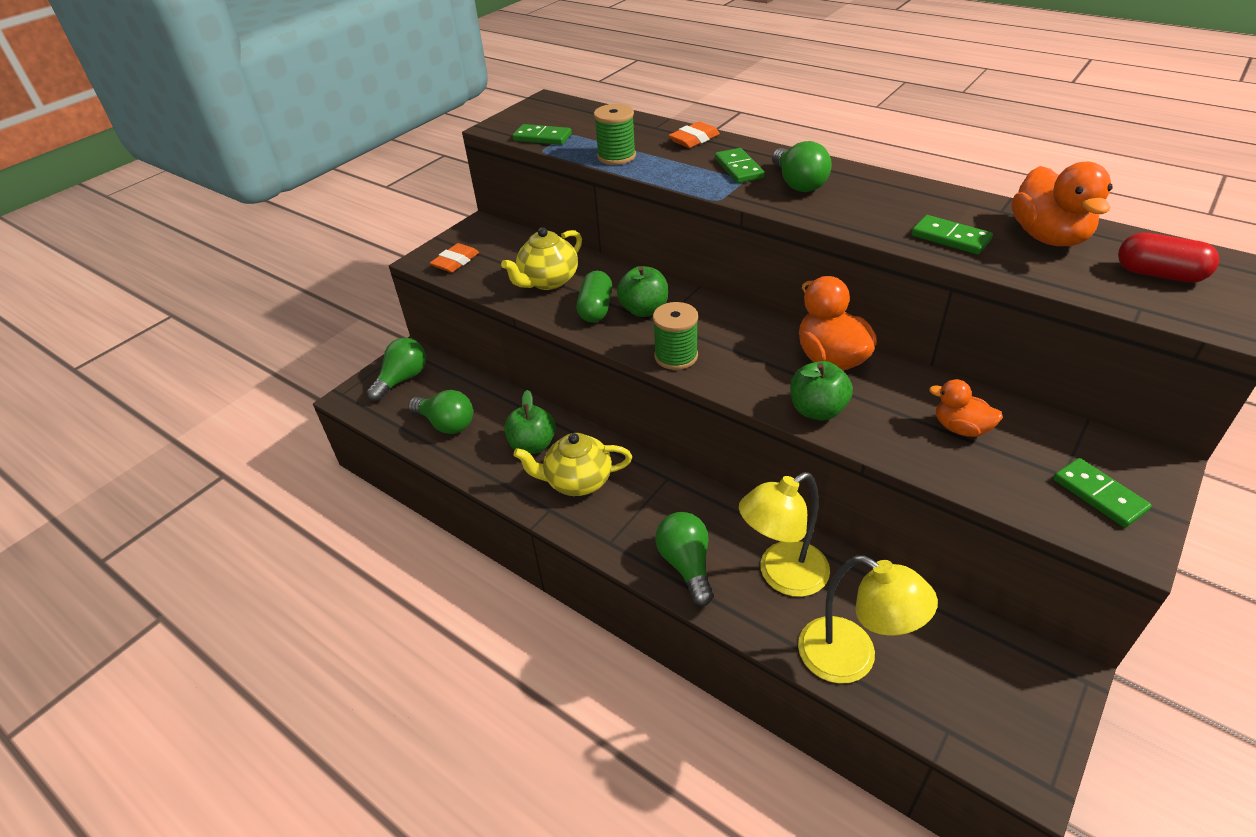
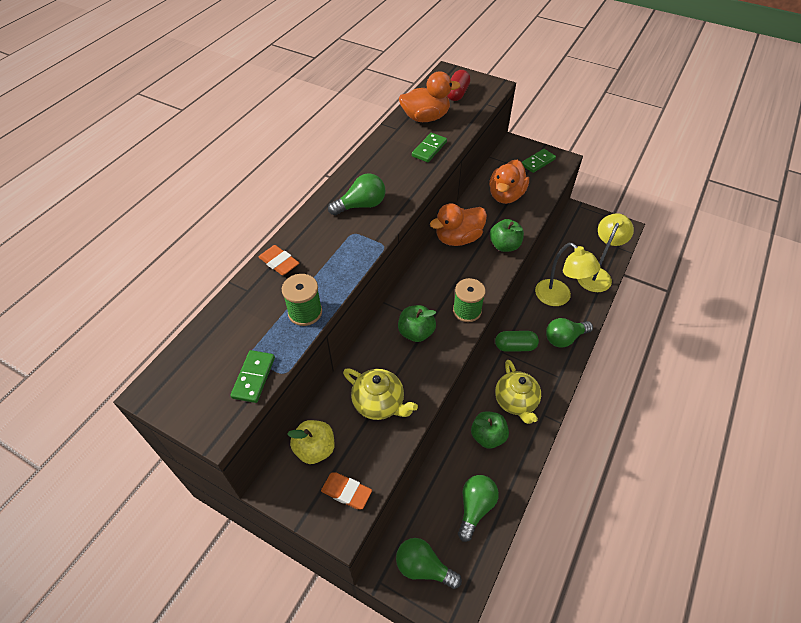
camera: 100 degrees left, 10 degrees up
green capsule [577,271,612,322] -> green capsule moved to [495,331,539,352]
green domino [715,148,765,183] -> none
orange duck [929,379,1003,437] -> orange duck [489,160,529,204], size x1.66
none -> yellow apple [287,420,335,464]

